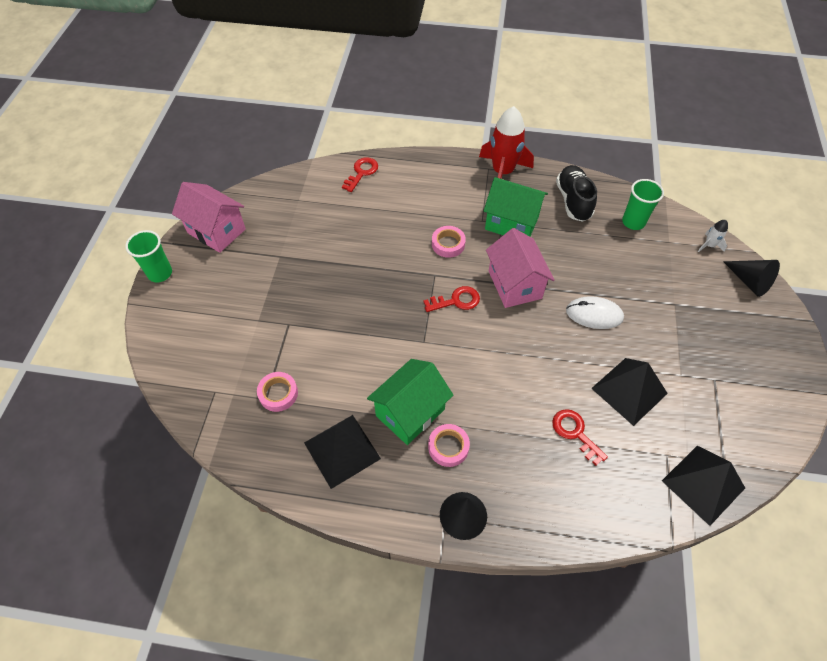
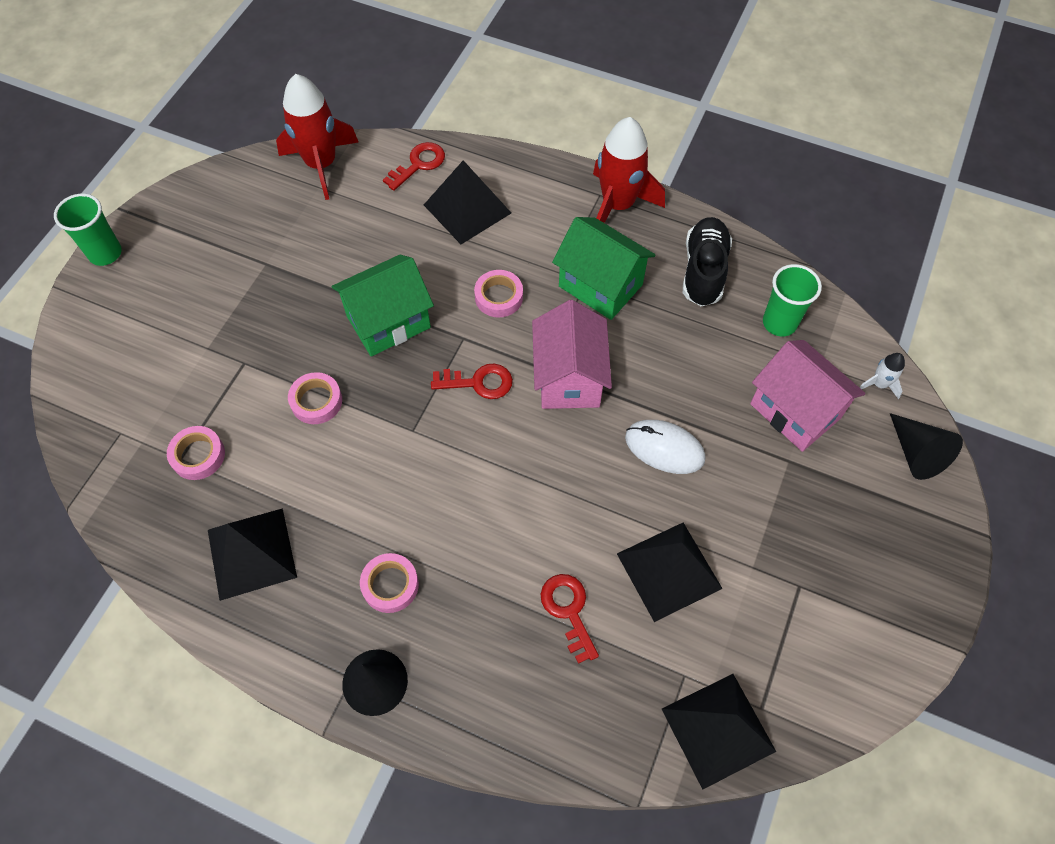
camera: 15 degrees right, 5 degrees up
pink house [172,182,246,253] -> pink house moved to [750,340,865,452]
green house [367,359,453,445] -> green house moved to [331,254,434,356]
none -> red rocket [276,74,359,200]
none -> pink tape [288,372,342,424]
none -> black pyramid [424,160,511,244]

